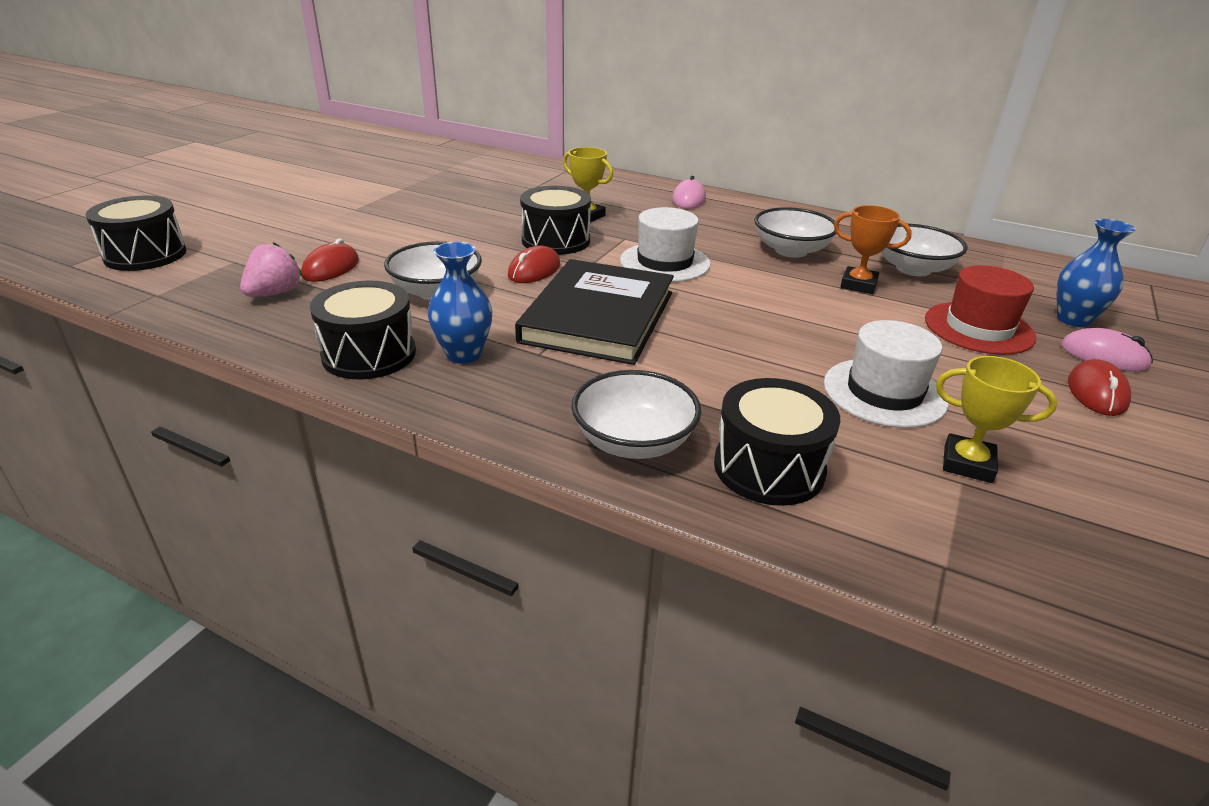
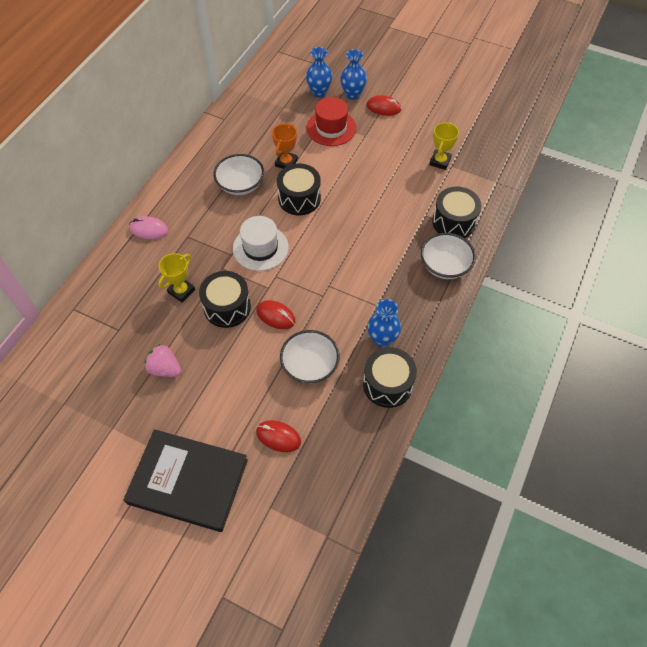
camera: 90 degrees left, 25 degrees up
black drum [86,196,187,271] -> black drum moved to [277,164,321,215]
pink strawberry [240,242,302,297] -> pink strawberry moved to [145,344,181,377]
black book [515,259,674,365] -> black book moved to [123,429,248,532]
white hat [824,320,949,428] -> none
white bowl [881,224,968,276] -> none
pink mouse [1061,328,1153,371] -> blue vase [340,49,367,100]

